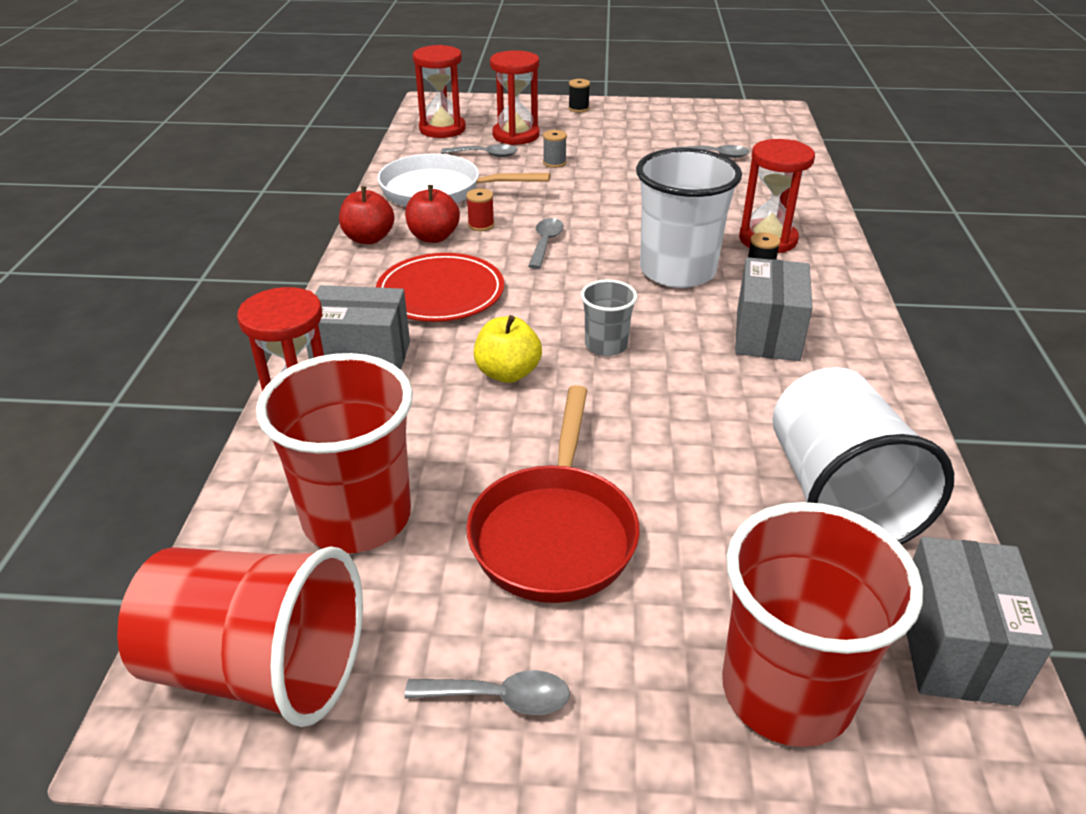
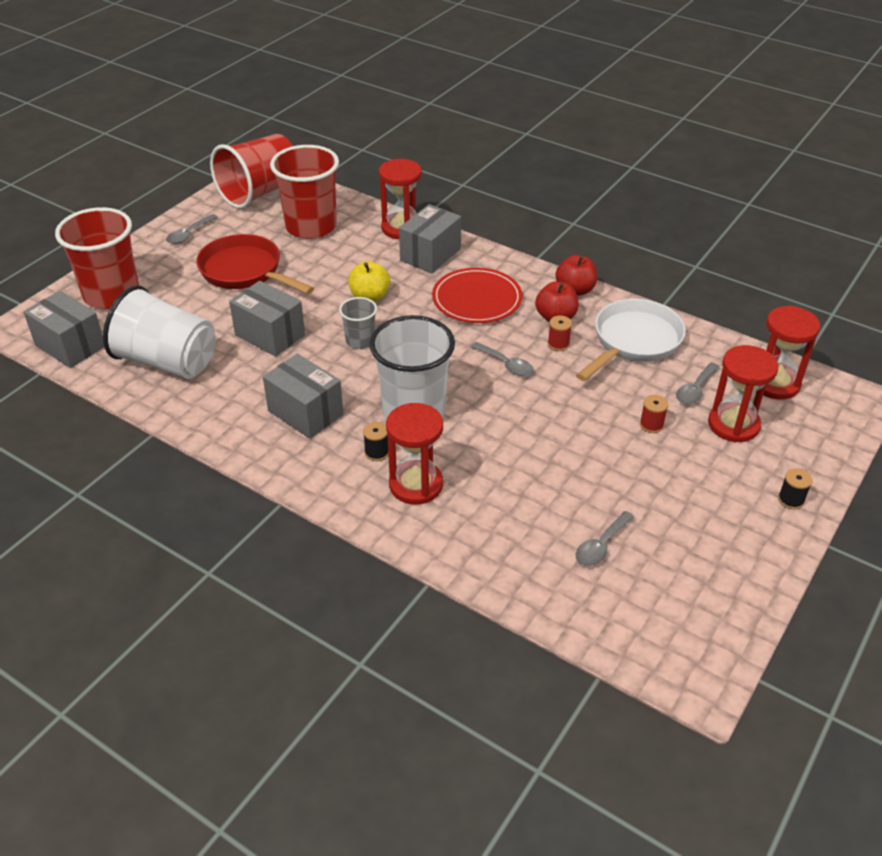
camera: 120 degrees right, 5 degrees up
grey spool [543,130,567,168] -> red spool [640,395,668,433]
none -> grey box [229,281,305,357]

